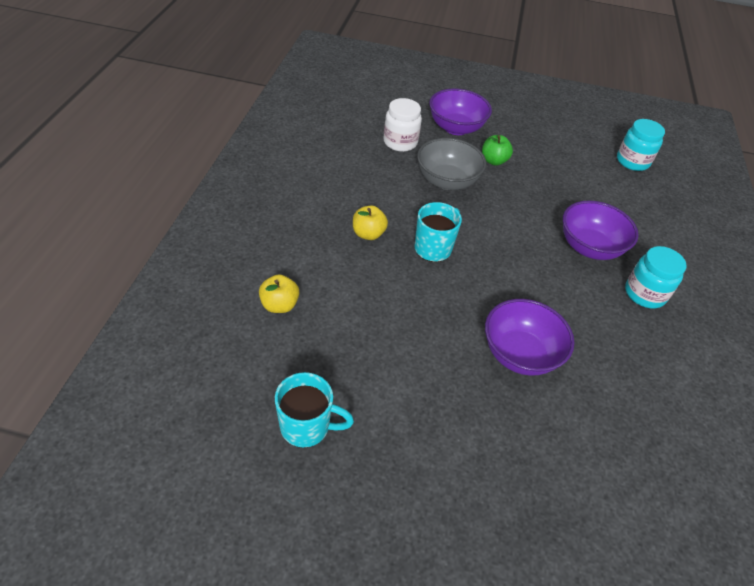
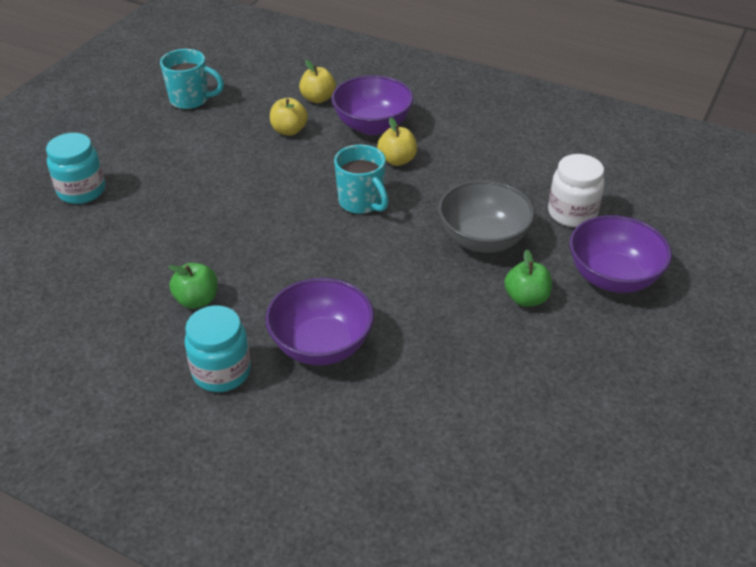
camera: 110 degrees right, 5 degrees down
turquoise mug [275,372,354,448] -> turquoise mug turned 105 degrees counterclockwise [160,49,224,110]
purple bowl [485,299,574,376] -> purple bowl moved to [332,75,414,135]
turquoise jar [617,119,665,171] -> turquoise jar moved to [46,133,105,204]
none -> green apple [168,263,218,309]
none -> yellow apple [270,98,308,136]

